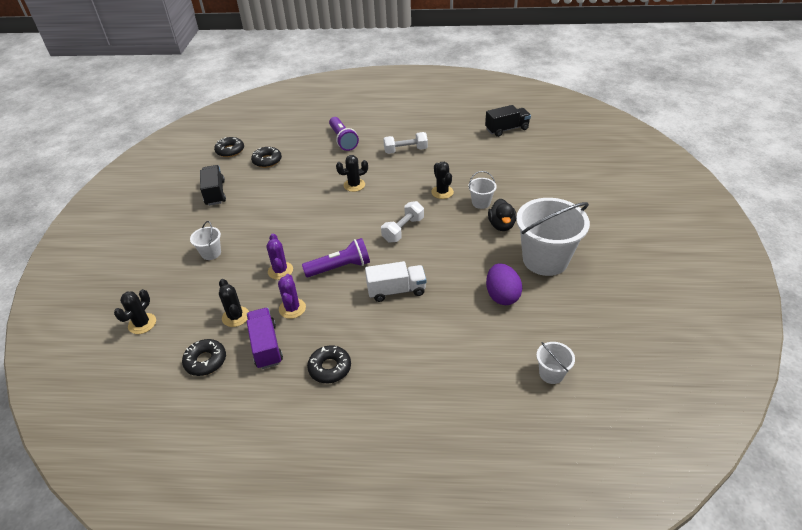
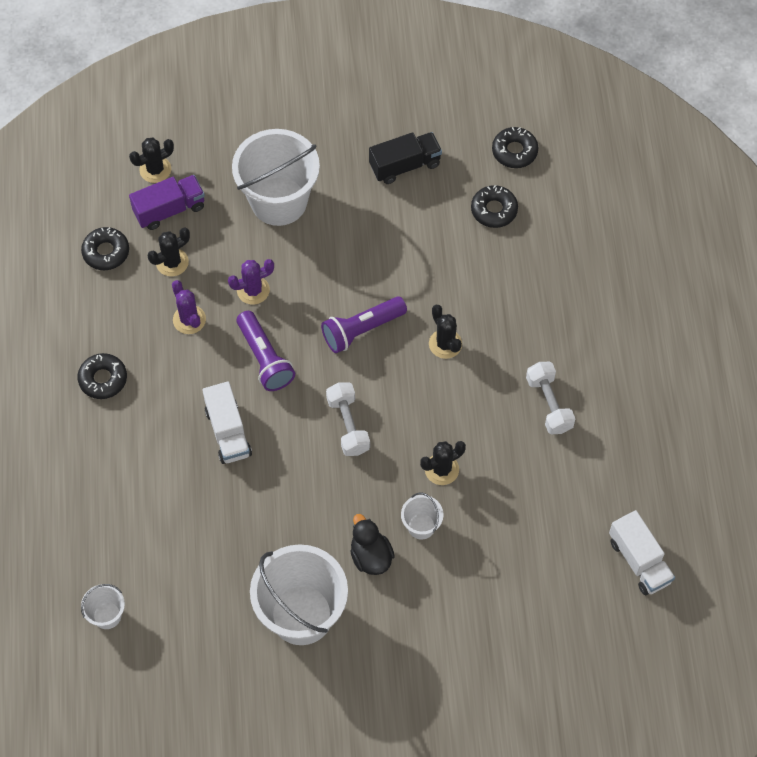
camera: 80 degrees right, 20 degrees up
black cactus [114,289,156,334] -> black cactus turned 45 degrees counterclockwise [129,138,174,183]
white bucket [190,221,221,260] -> white bucket [232,129,320,226], size x2.21
purple truck [247,308,283,369] -> purple truck moved to [129,175,205,230]
purple cactus [278,274,306,319] -> purple cactus turned 75 degrees clockwise [172,280,206,334]
purple flashlight [329,117,359,151] -> purple flashlight moved to [321,296,407,353]
white dumbbell [381,201,424,242] -> white dumbbell turned 45 degrees clockwise [326,383,370,456]
black truck [485,105,531,137] -> white truck [609,510,675,595]
purple egg [486,263,523,305] -> none
black duck [488,198,517,231] -> black duck turned 75 degrees clockwise [350,514,395,575]

